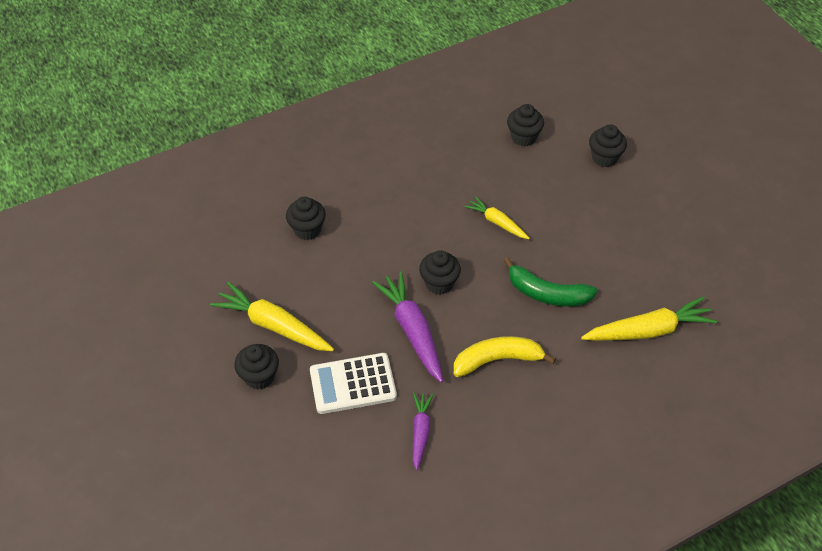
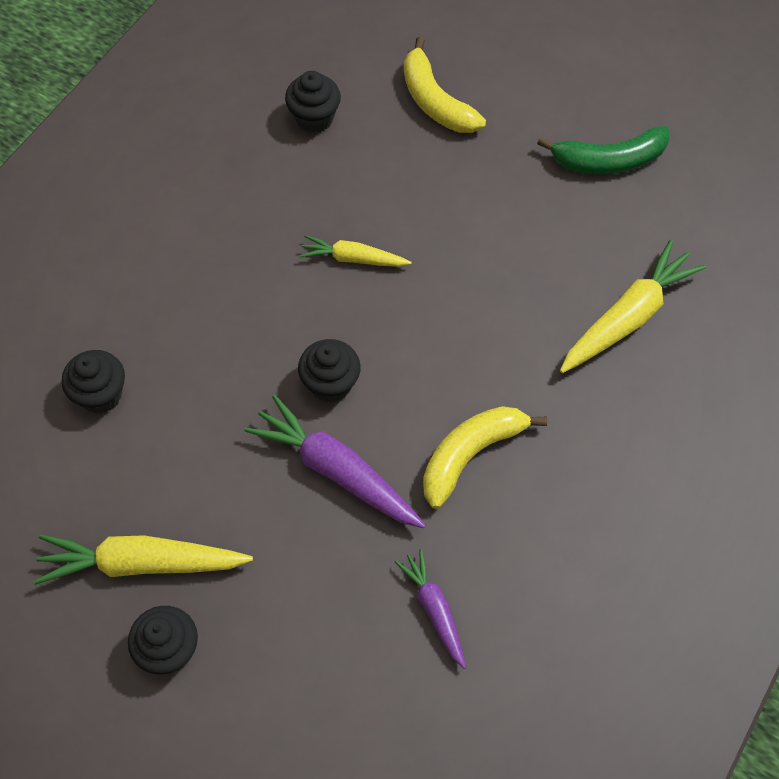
camera: 30 degrees left, 10 degrees up
white calculator [310,353,397,414] -> none
green banana [504,257,597,307] -> green banana moved to [537,126,670,174]
black cupcake [589,125,627,167] -> yellow banana [404,37,486,133]

